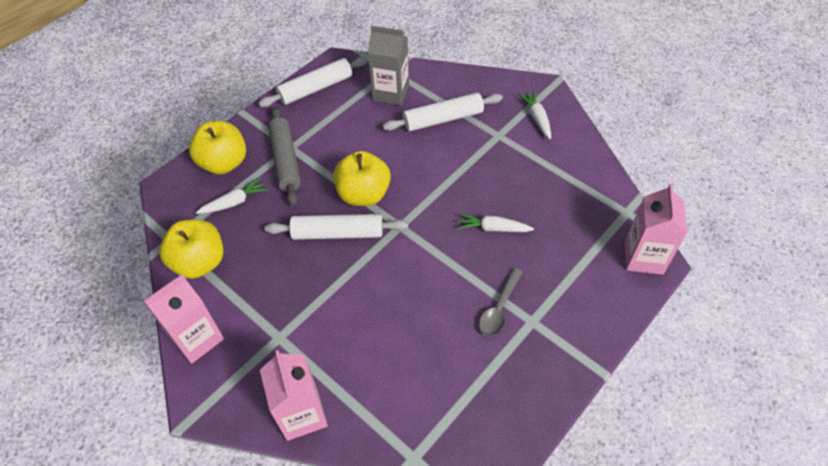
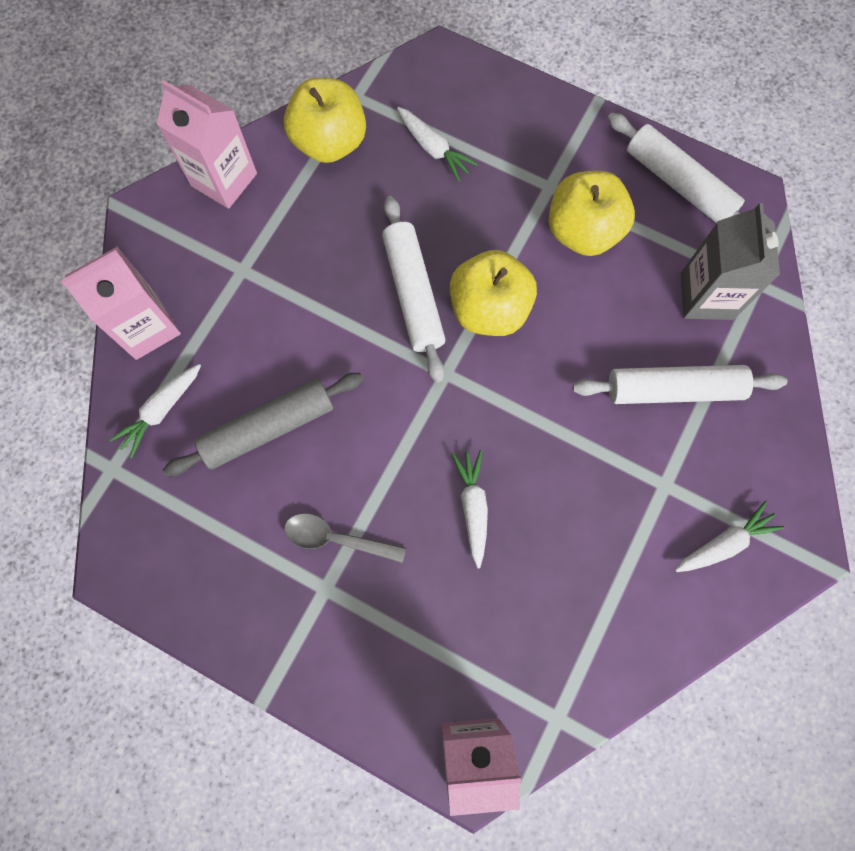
camera: 75 degrees right, 20 degrees up
yellow apple [189,121,246,174] -> yellow apple moved to [548,171,635,256]
grey rolling pin [268,107,301,206] -> grey rolling pin moved to [163,373,364,476]
white rolling pin [382,93,503,132] -> white rolling pin turned 60 degrees counterclockwise [572,365,788,404]
none -> white carrot [110,364,201,458]

